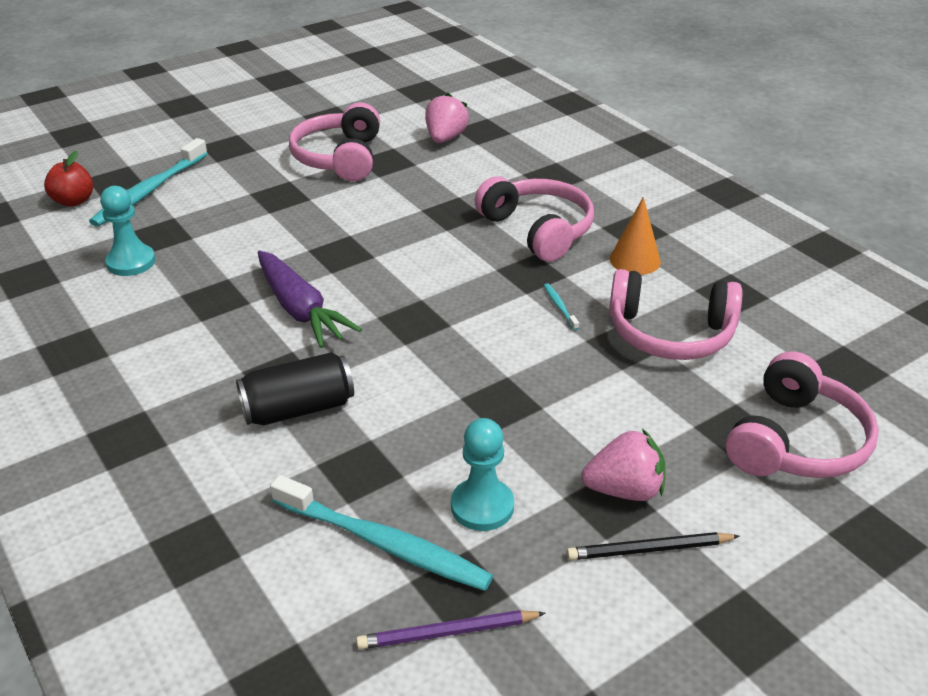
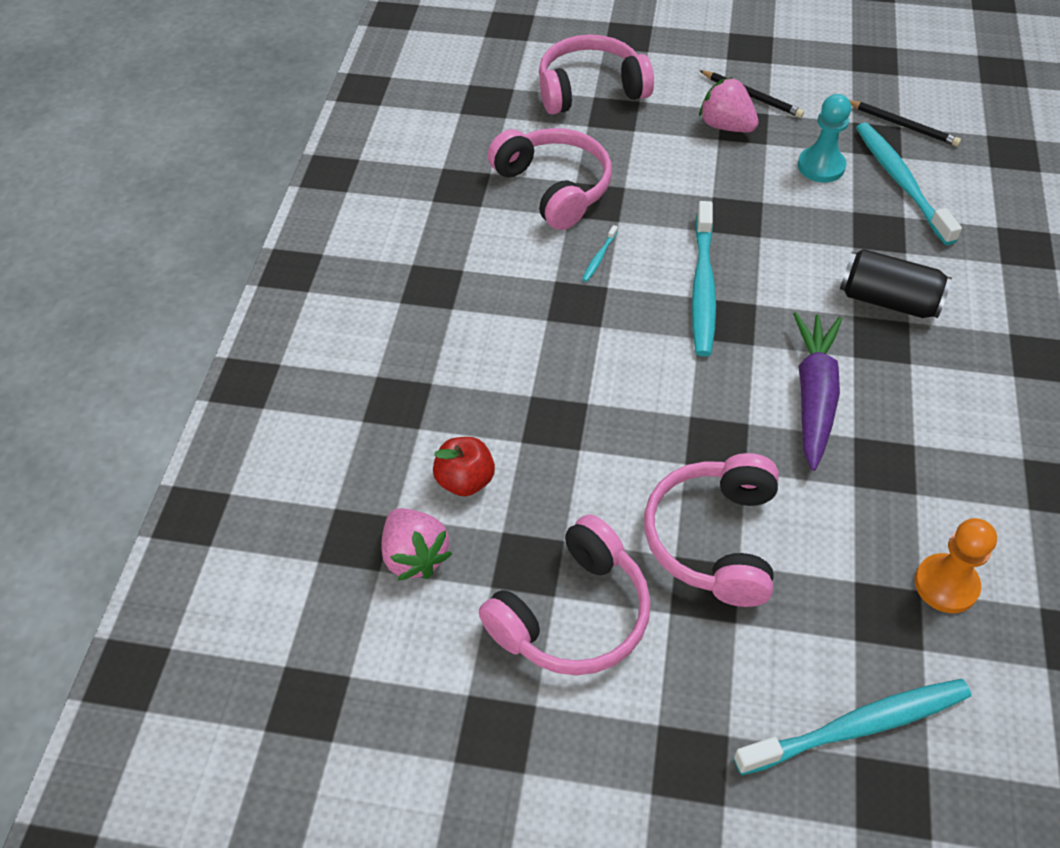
camera: 135 degrees left, 15 degrees up
red apple [44,151,93,207] -> red apple moved to [433,437,495,496]
turquoise pawn [100,186,156,276] -> orange pawn [915,518,997,613]
purple pencil [356,610,545,649] -> black pencil [849,100,961,146]
pink strawberry [425,93,469,143] -> pink strawberry turned 90 degrees counterclockwise [381,508,452,581]
pink headphones [475,176,594,262] -> pink headphones moved to [644,453,779,607]
orange cone [610,197,661,275] -> none
none -> turquoise toothbrush [692,201,716,357]

